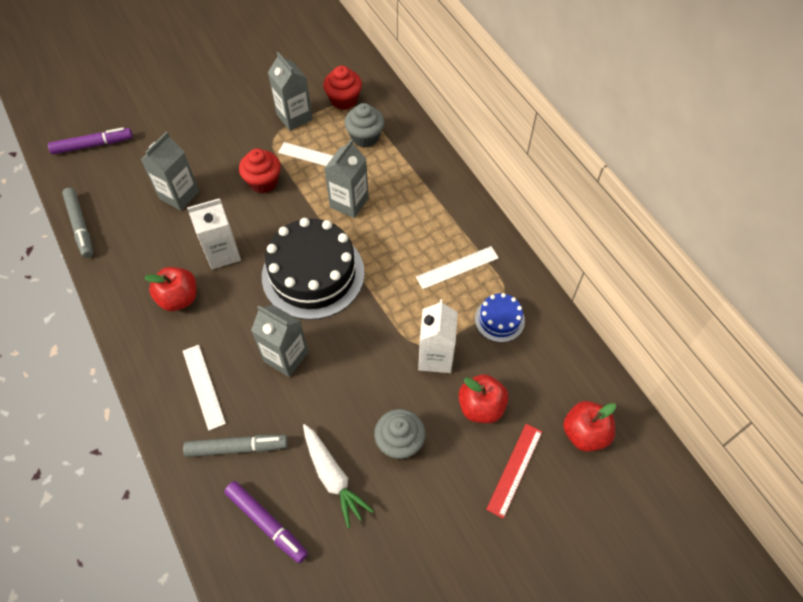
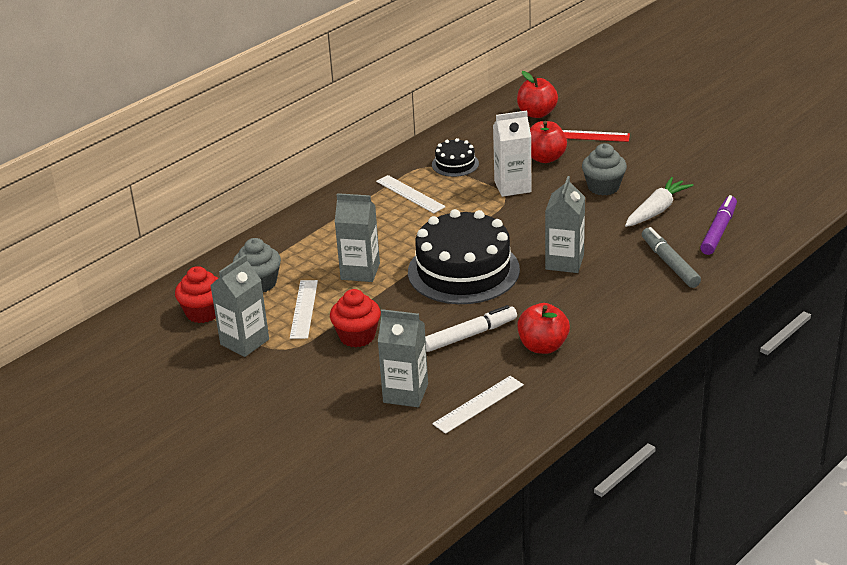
camera: 105 degrees left, 25 degrees down
purple marker [48,127,133,155] -> none
grey marker [62,188,93,258] -> none
white ruler [183,345,226,431] -> white ruler moved to [432,376,524,434]
white carton [187,198,241,269] -> white marker [425,305,517,352]
blue cake [475,293,525,342] -> black cake [432,138,479,177]

